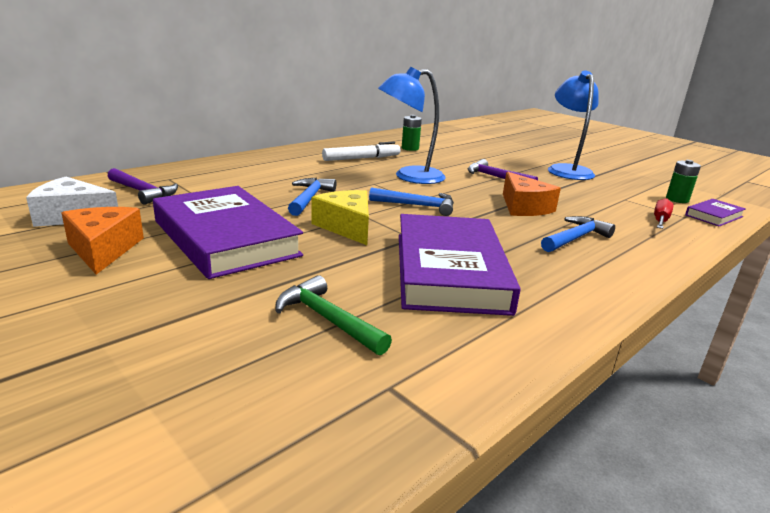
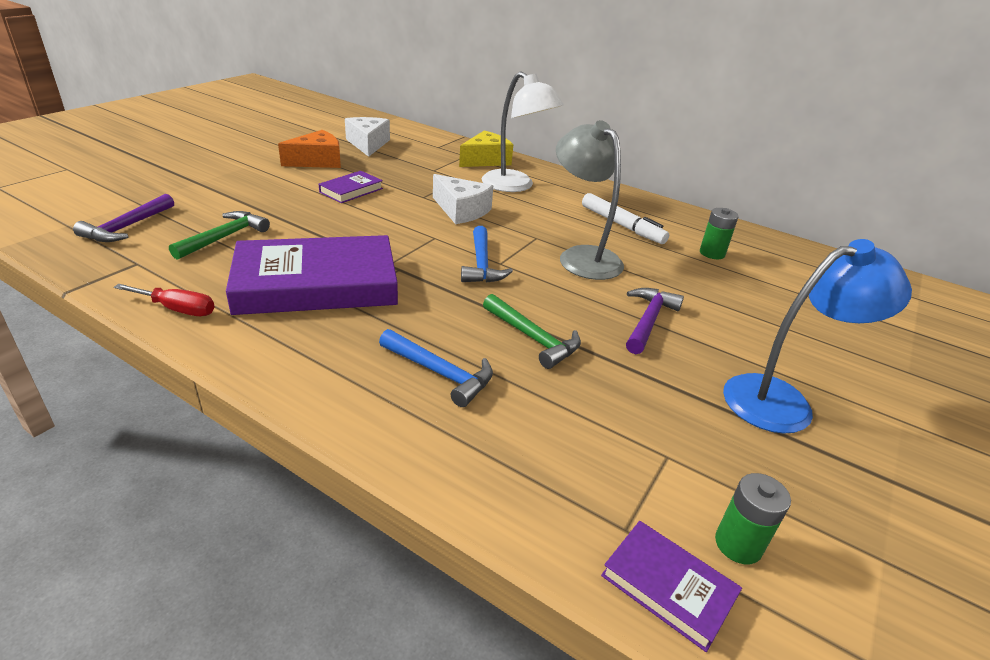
camera: 75 degrees right, 10 degrees up
purple hammer [108,168,178,205] -> purple hammer moved to [73,194,174,242]
purple book [153,186,303,279] -> purple book [319,171,383,203], size x0.46
blue hammer [288,178,336,216] -> white cheese [433,174,493,224]
yellow cheese [311,190,369,245] -> yellow cheese moved to [459,130,513,167]
blue lamp [378,67,446,184] -> grey lamp [556,120,624,280]
orange cheese [503,172,561,216] -> green hammer [483,294,581,369]
red screwdriver [654,198,674,229] -> red screwdriver moved to [114,284,215,316]
none -> white lamp [481,71,564,192]

